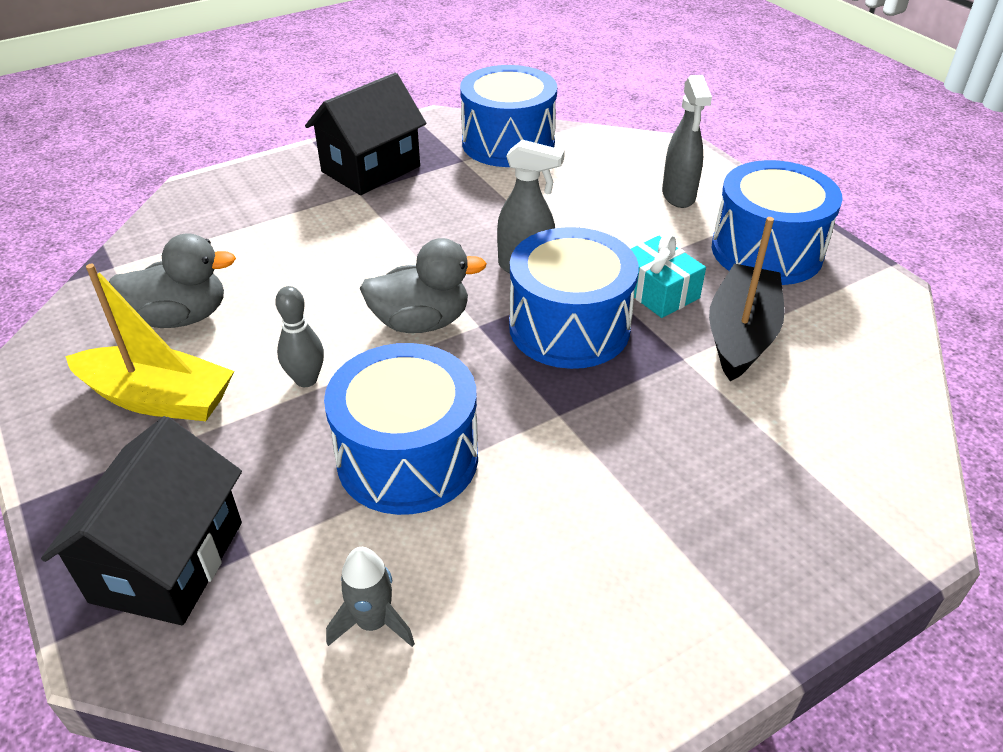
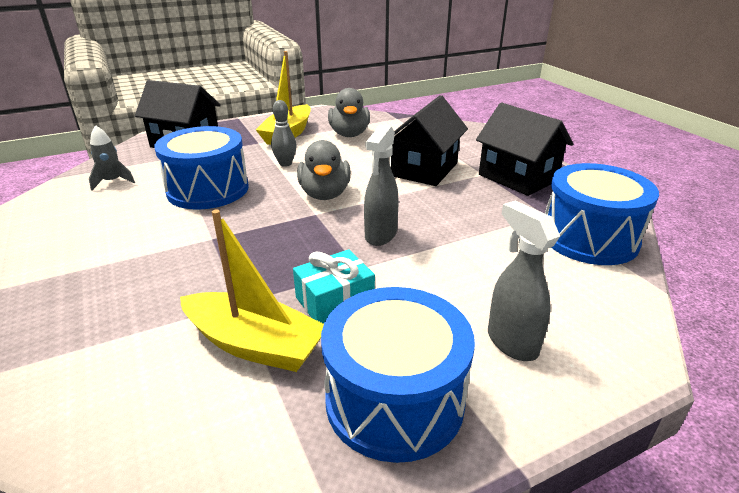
camera: 95 degrees right, 10 degrees down
blue drum [509,227,639,369] -> none
grey spray bottle [662,75,712,208] -> grey spray bottle turned 60 degrees clockwise [488,201,560,361]
black boat [709,217,785,381] -> yellow boat [180,209,324,372]
none -> black house [391,95,468,186]

